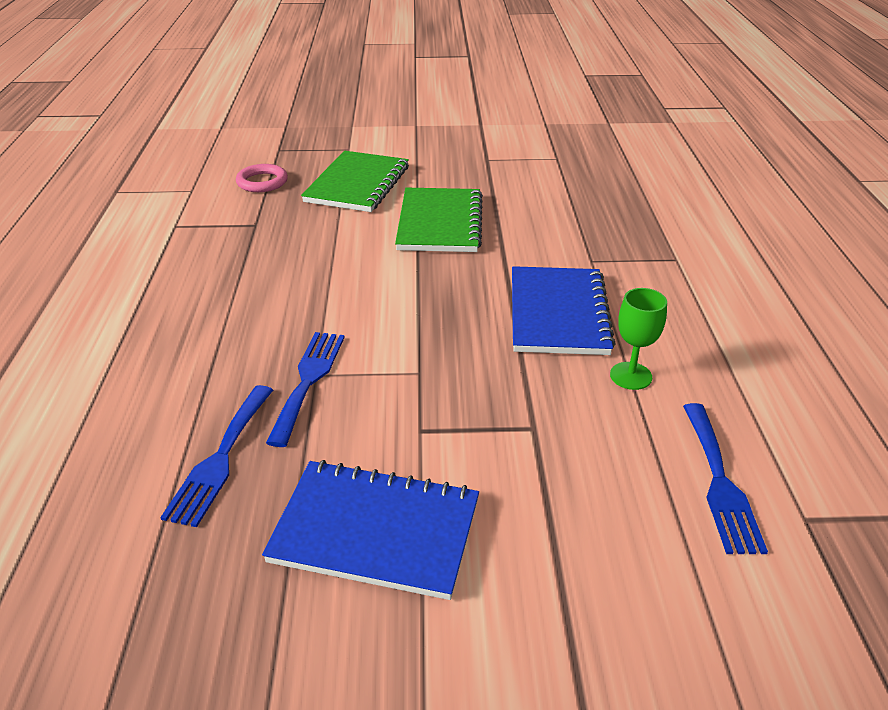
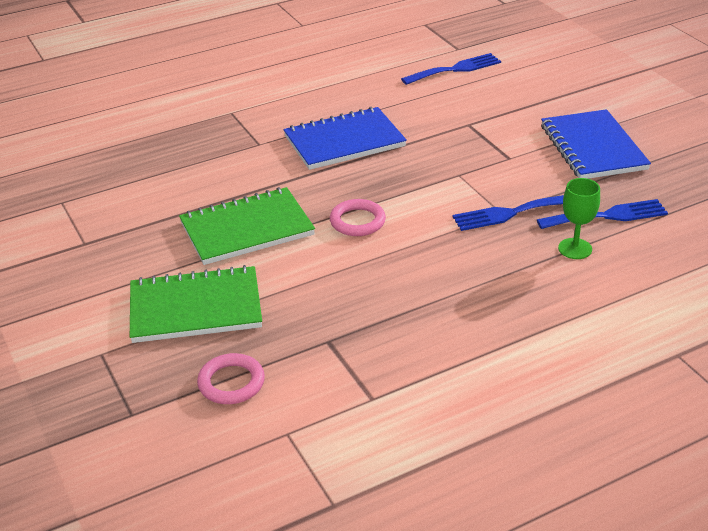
camera: 115 degrees left, 0 degrees up
green goblet [610,288,667,390] -> green goblet moved to [558,178,600,259]
none -> pink ring [330,199,386,236]

